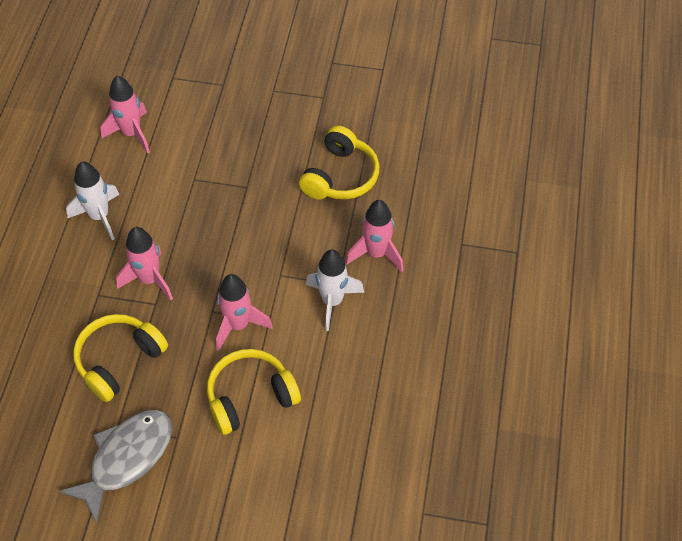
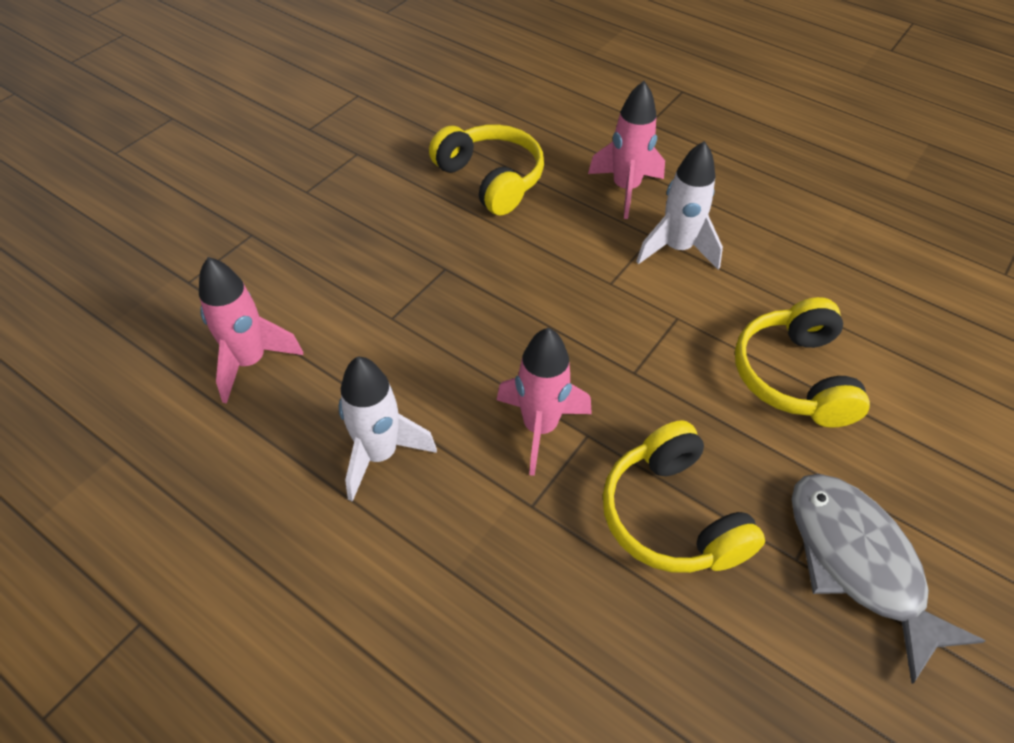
camera: 65 degrees left, 5 degrees down
pink rocket [216,274,273,351] -> none

